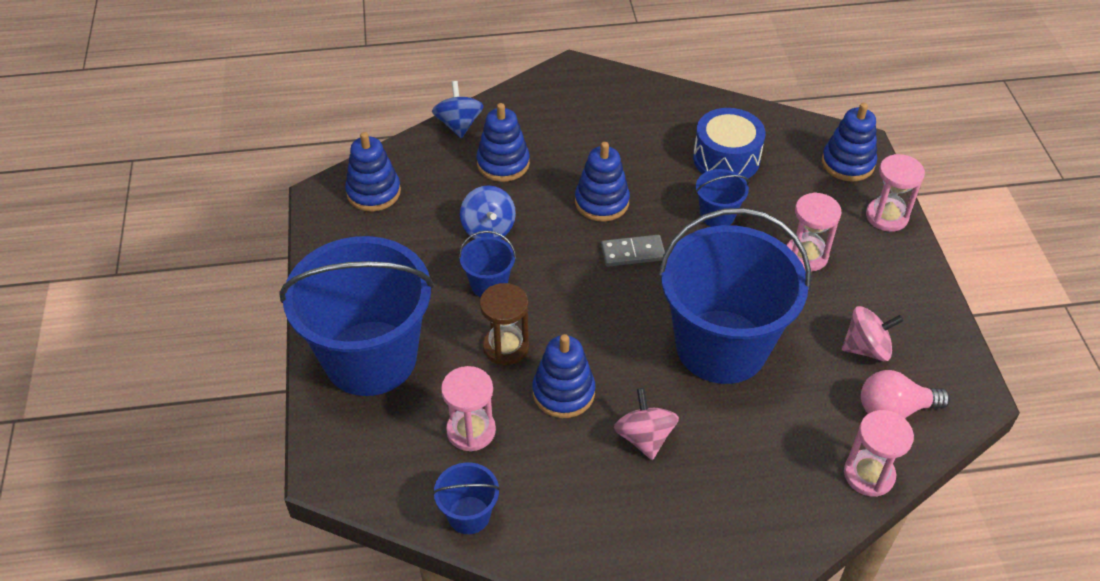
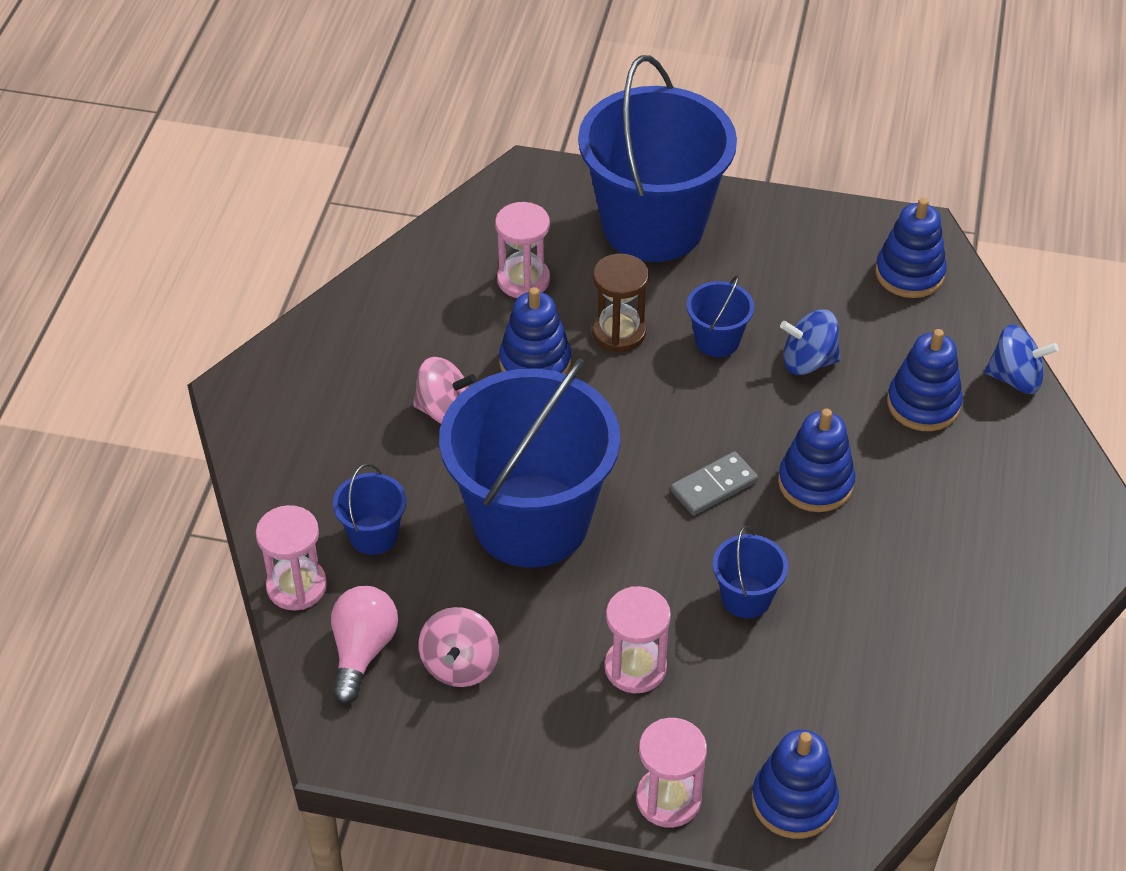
camera: 110 degrees right, 0 degrees up
blue bucket [433,462,500,534] -> blue bucket moved to [333,463,407,555]
grey domino [601,235,665,267] -> grey domino turned 45 degrees clockwise [670,451,758,515]
blue drum [693,108,765,179] -> none

